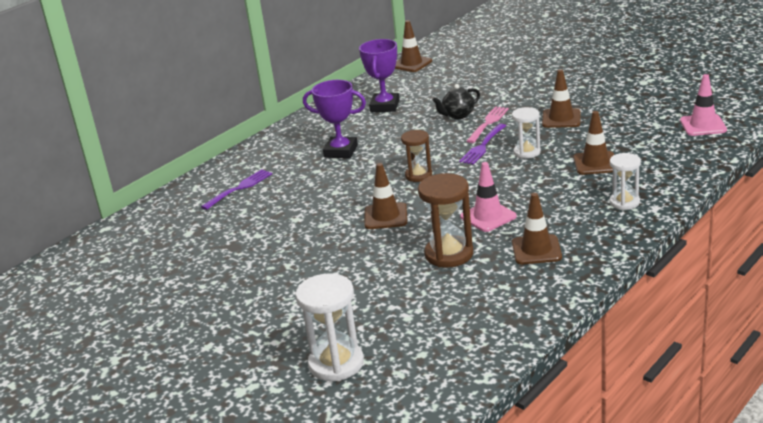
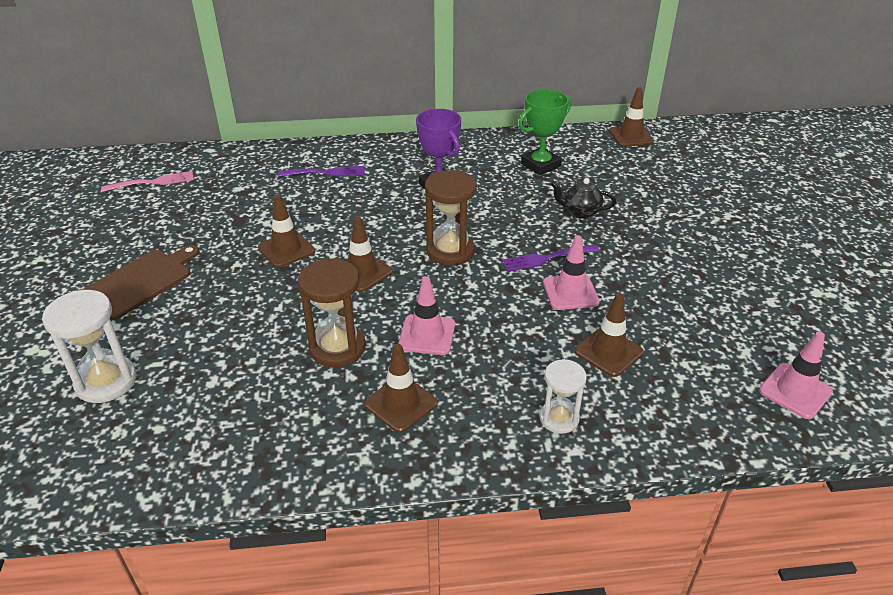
camera: 40 degrees right, 10 degrees up
purple trophy [359,39,399,112] -> green trophy [519,89,571,175]
brown hourglass [401,130,432,182] -> brown hourglass [425,170,477,265], size x1.57
pink fork [466,106,509,143] -> pink fork moved to [101,171,194,192]
white hourglass [512,107,541,159] -> pink traffic cone [543,235,600,310]
brown traffic cone [542,69,580,128] -> brown traffic cone moved to [258,194,315,268]
none -> brown cutting board [82,245,200,320]

